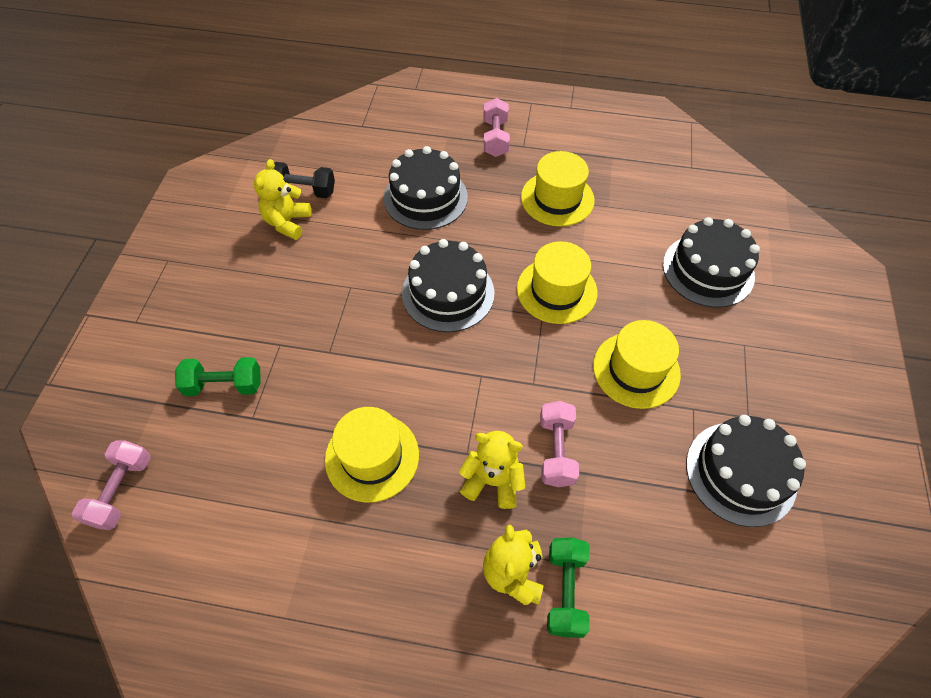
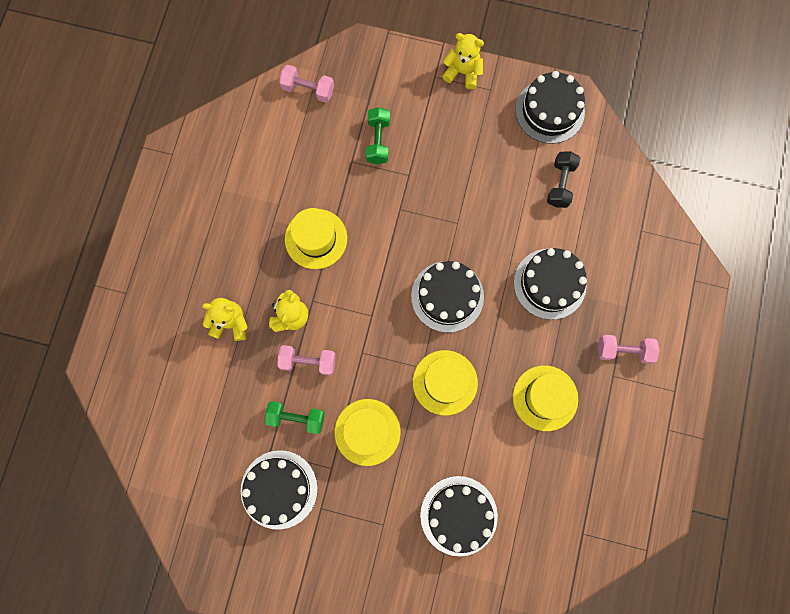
camera: 95 degrees right, 20 degrees up
yellow teddy bear [254,159,311,240] -> yellow teddy bear moved to [442,33,484,89]
green dumbbell [547,538,590,638] -> green dumbbell moved to [264,401,324,434]
none -> black cake [516,71,585,144]

